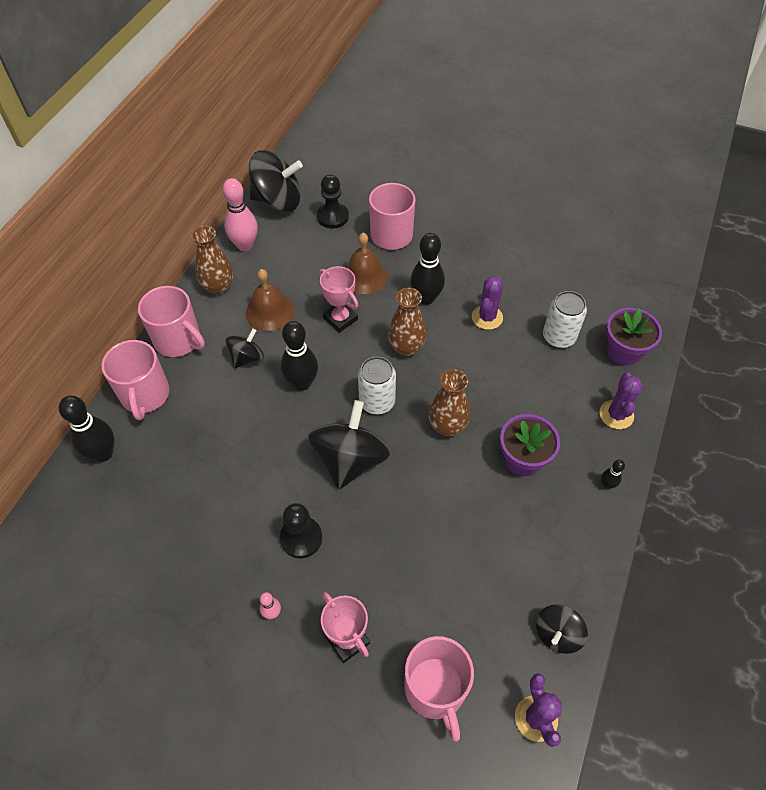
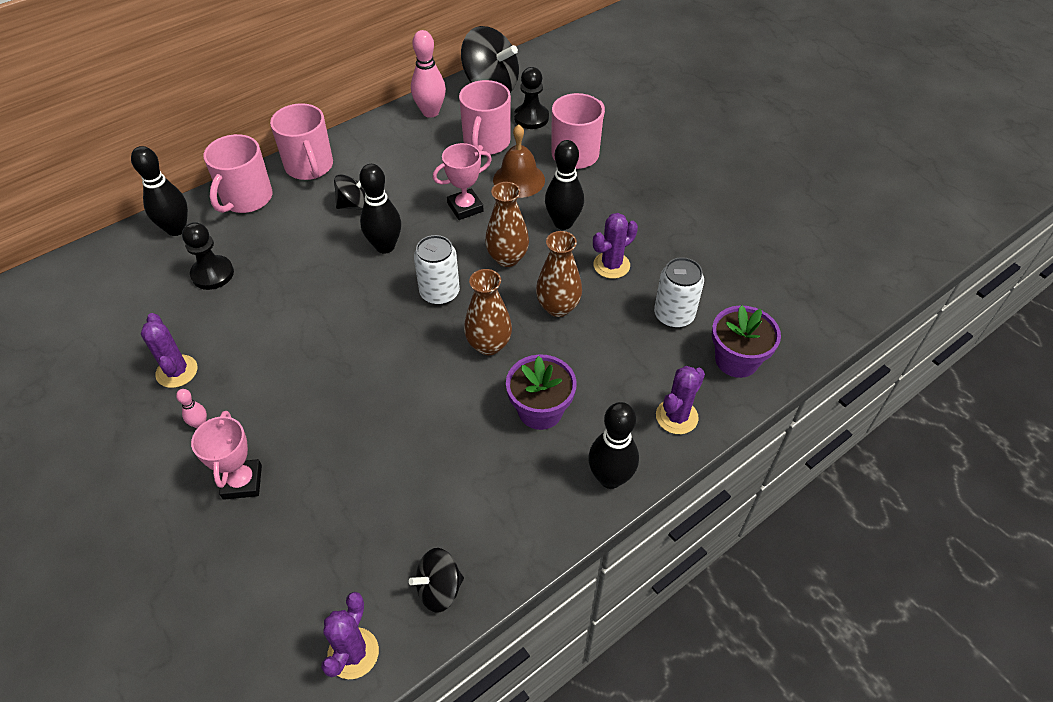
camera: 30 degrees right, 5 degrees down
brown vase [191,226,233,295] -> brown vase moved to [536,231,582,317]
brown bell [246,269,294,331] -> none
black pawn [280,503,322,558] -> black pawn moved to [182,222,234,290]
black spinning top [308,400,391,489] -> none
pink trophy [319,266,358,333] -> pink trophy turned 75 degrees clockwise [433,143,492,220]
pink mug [404,636,474,742] -> pink mug moved to [459,80,511,155]
black bowling pin [601,460,625,489] -> black bowling pin [588,402,639,489], size x2.09
none -> purple cactus [141,313,198,388]

